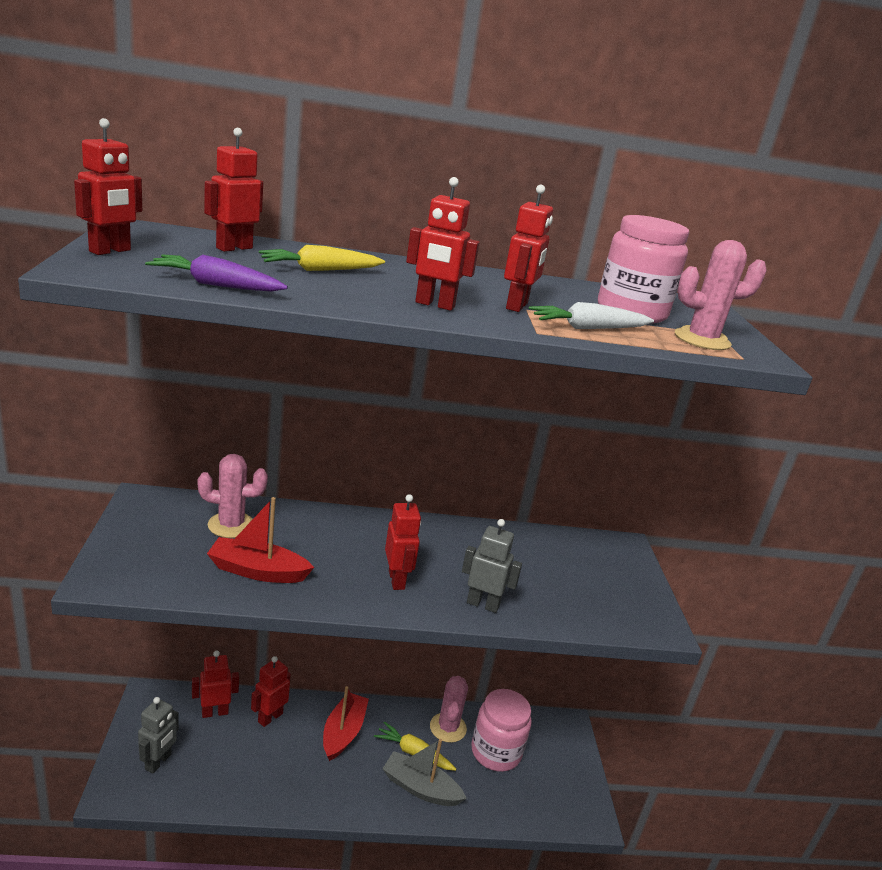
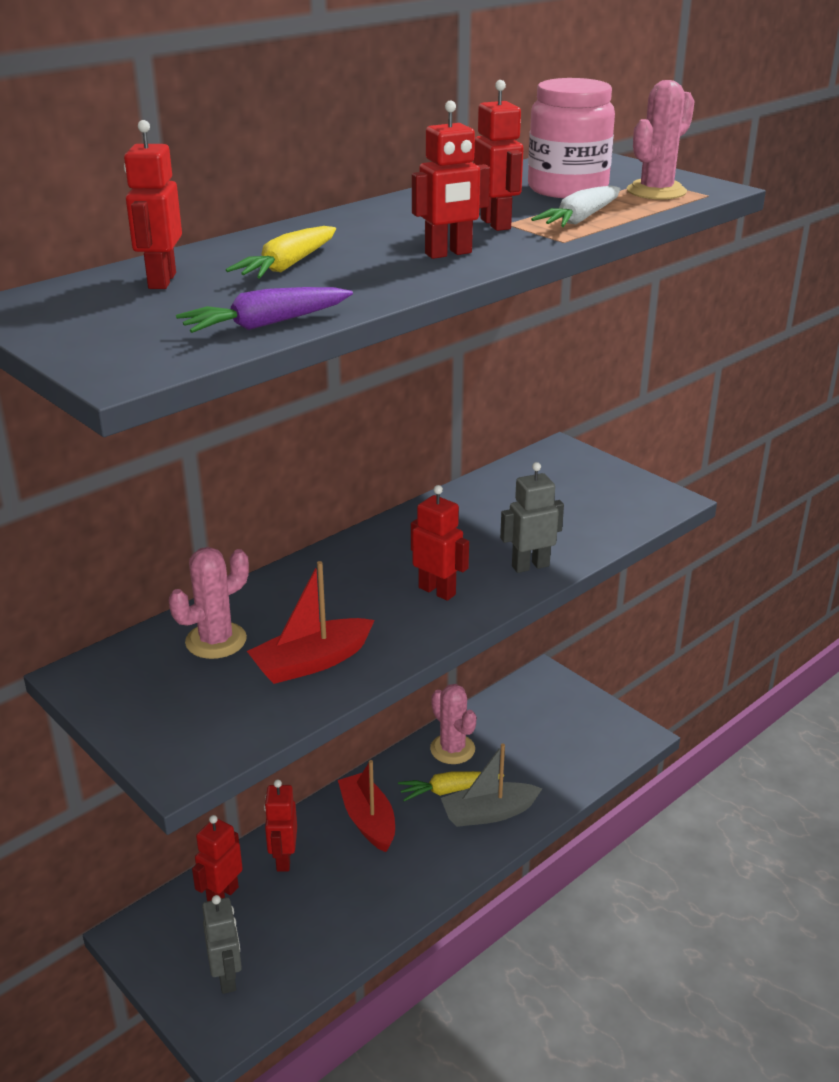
camera: 35 degrees left, 5 degrees up
red robot [74,118,142,255] -> none
pink jar [471,689,531,772] -> none

